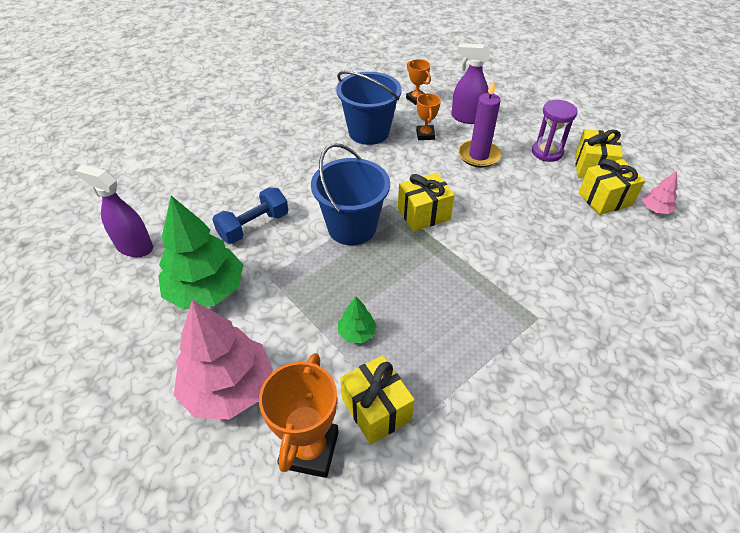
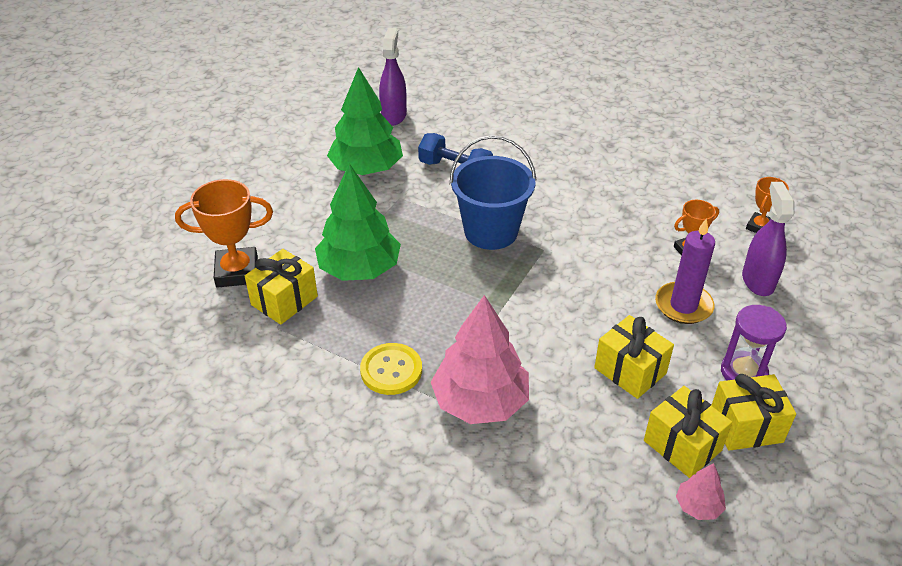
camera: 70 degrees right, 5 degrees down
pink tree [174,300,273,420] -> pink tree moved to [431,295,529,424]
blue bucket [336,71,402,145] -> none
green tree [338,297,377,343] -> green tree [315,163,401,281], size x2.23
yellow gift [398,173,455,231] -> yellow gift moved to [594,315,674,399]
none -> yellow button [360,343,422,395]

